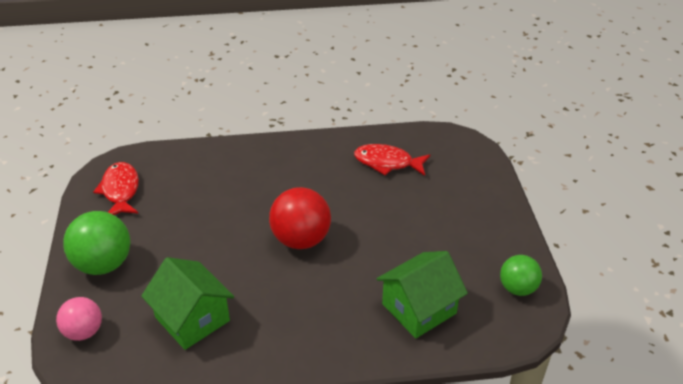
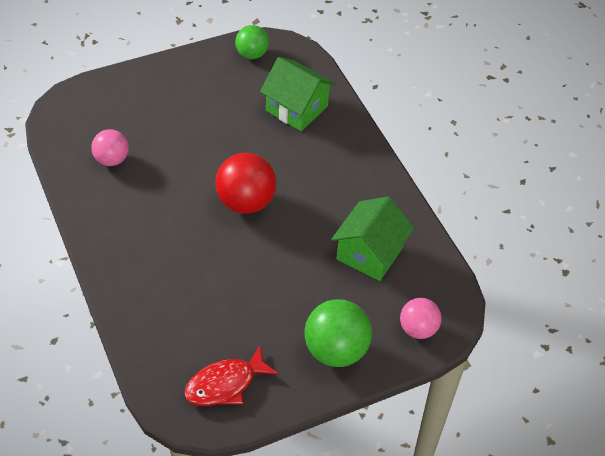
camera: 110 degrees left, 10 degrees up
red fish [354,144,430,176] -> pink ball [91,129,129,166]

